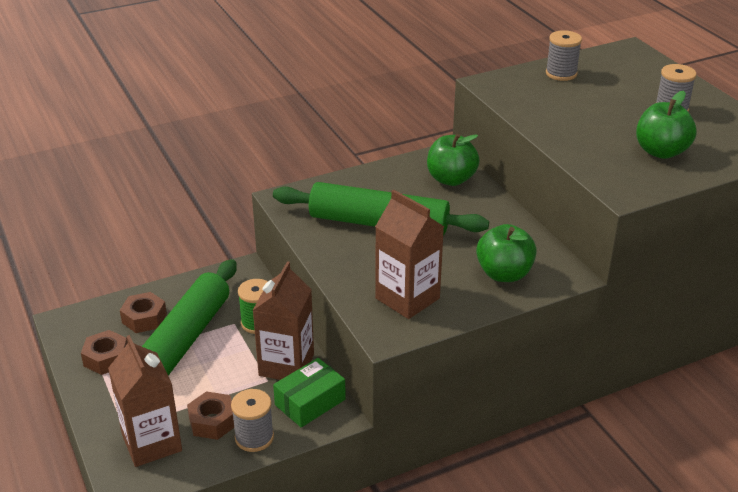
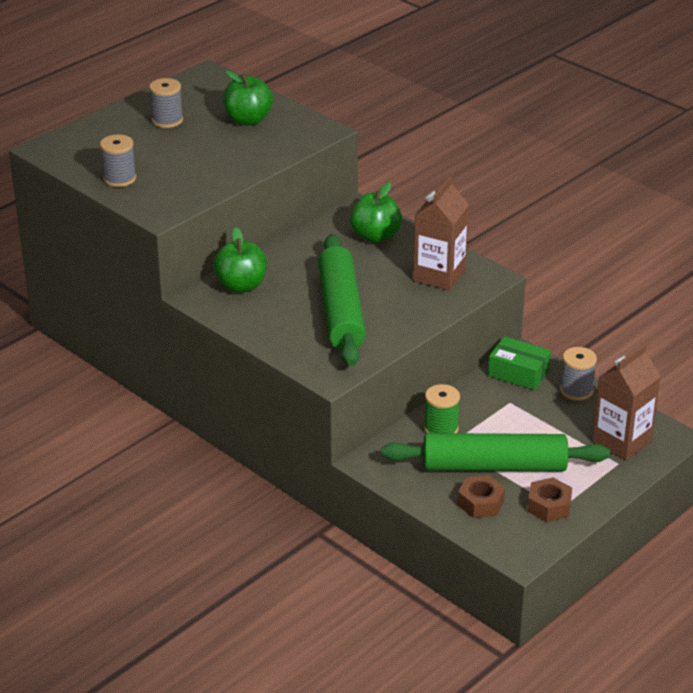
camera: 110 degrees left, 0 degrees up
brown nut [187,391,234,440] -> none
brown carton [253,261,314,380] -> none

